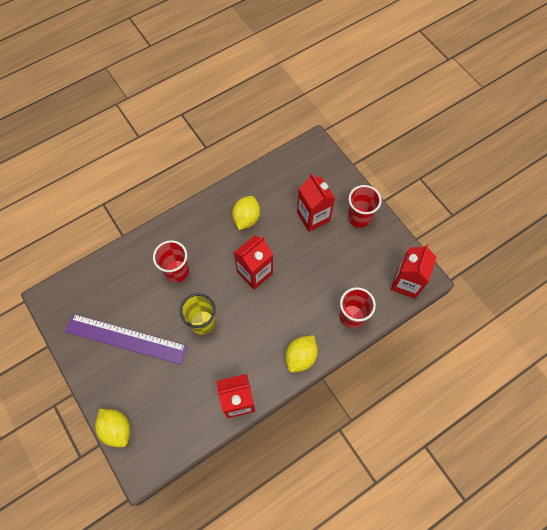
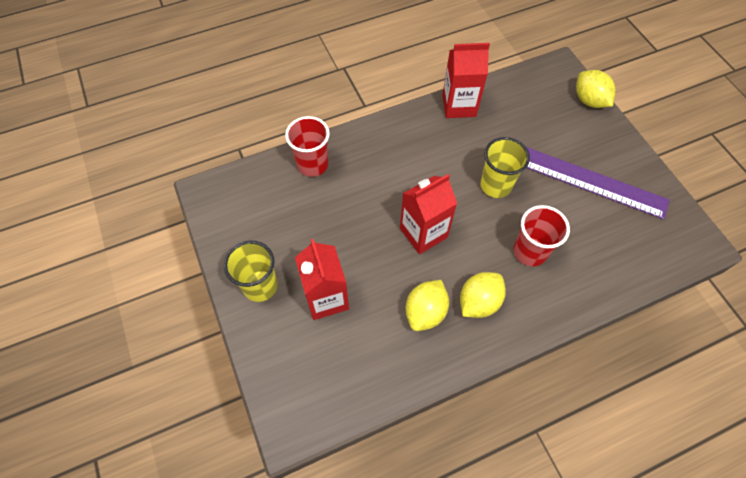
camera: 170 degrees left, 5 degrees down
yellow lemon [286,335,318,373] -> yellow lemon moved to [460,272,506,318]
red cup [348,185,382,228] -> yellow cup [224,241,278,302]
red carton [391,244,437,299] -> none

